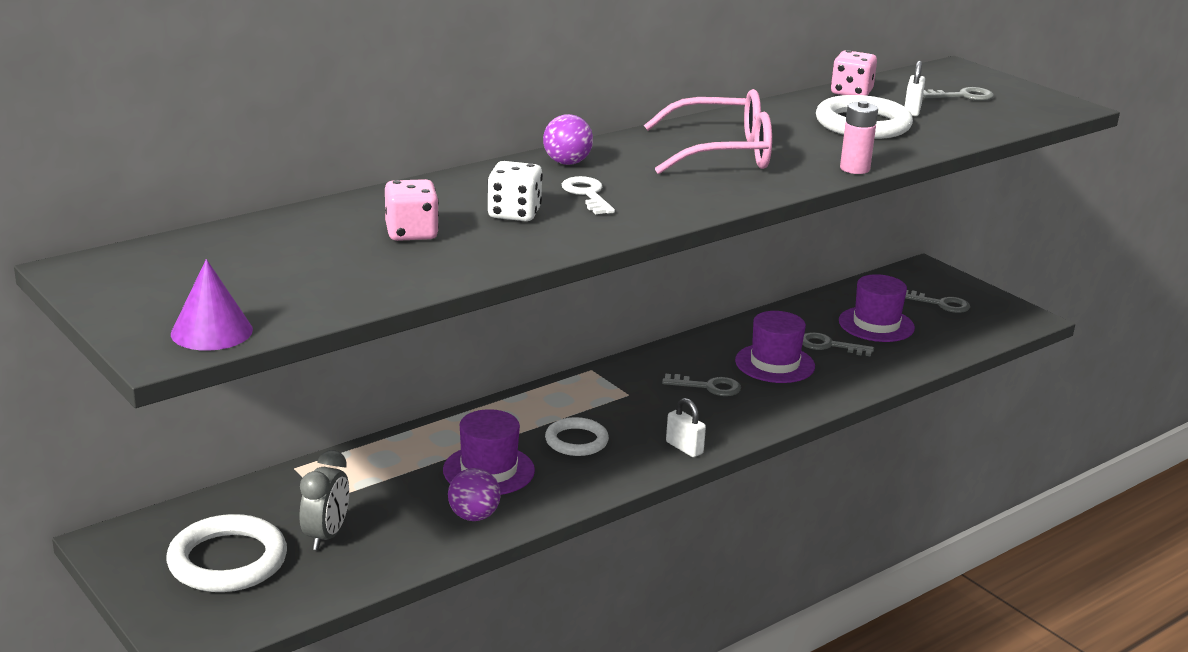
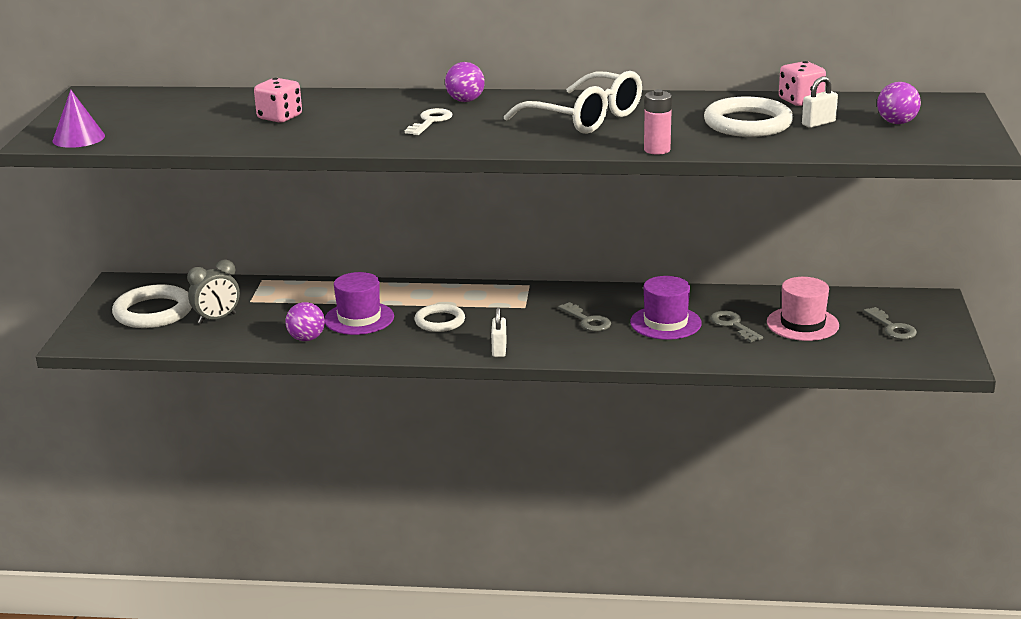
camera: 45 degrees right, 0 degrees up
white dice [487,161,543,221] -> none
pink glasses [644,89,772,174] -> white glasses [504,71,642,134]
purple hat [839,274,915,342] -> pink hat [767,277,839,341]
grey key [923,87,994,101] -> purple ball [877,82,921,124]

